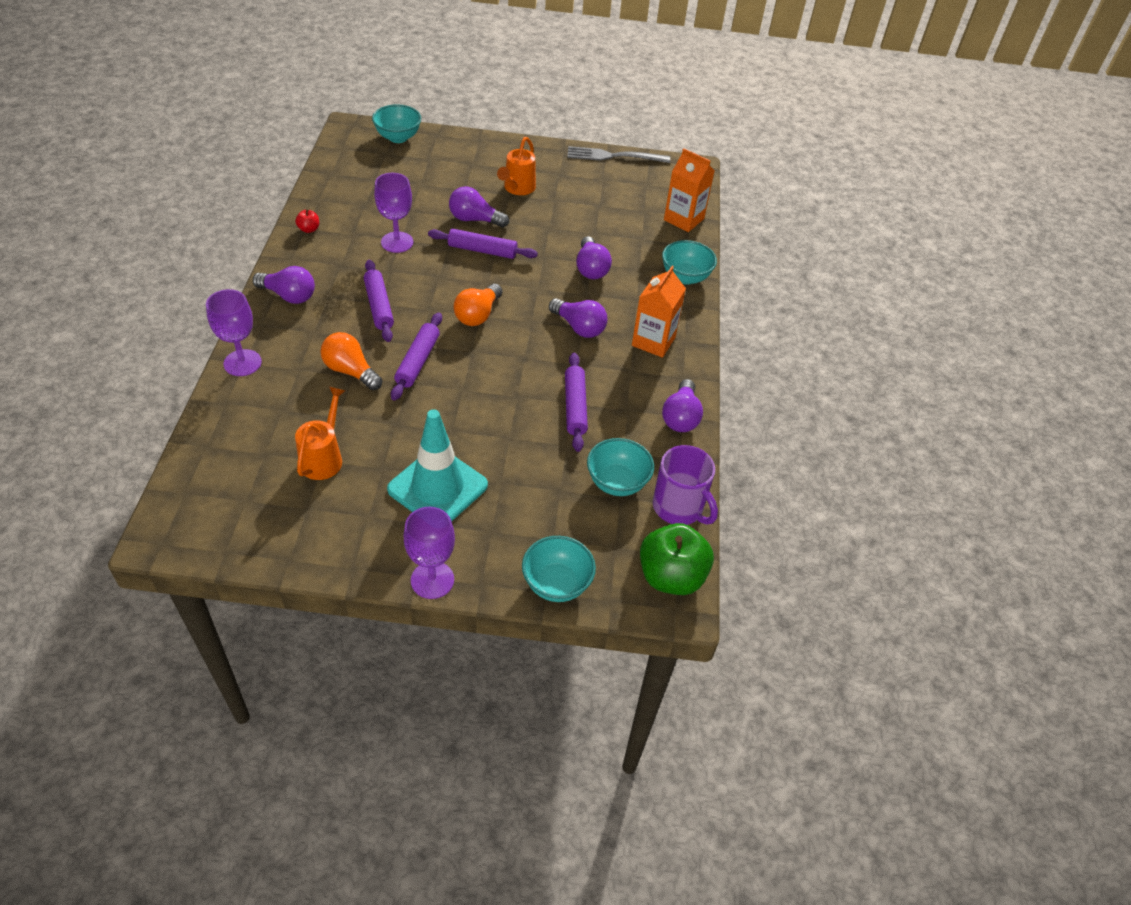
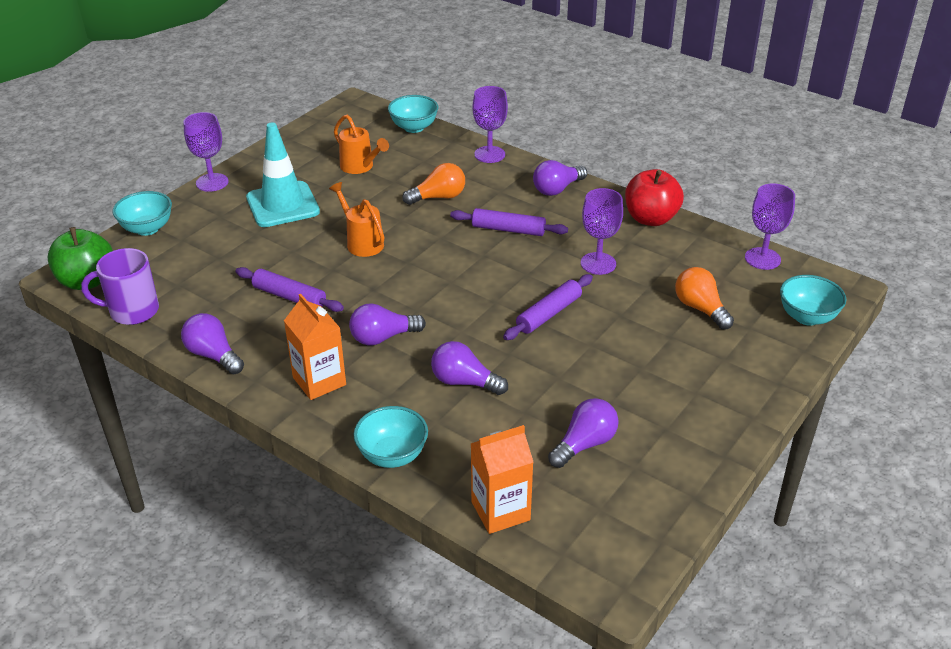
camera: 125 degrees right, 10 degrees down
red apple [295,209,319,233] -> red apple [625,169,684,226], size x2.35
purple rolling pin [391,312,442,401] -> none
purple light bulb [449,186,509,227] -> purple light bulb moved to [548,398,619,468]
orange light bulb [454,284,502,326] -> orange light bulb moved to [675,267,734,330]
orange watering can [497,137,536,195] -> orange watering can moved to [329,182,384,257]
grey fork [567,146,670,163] -> none
turquoise bowl [587,438,654,496] -> turquoise bowl moved to [388,95,438,133]
none -> purple goblet [745,184,795,270]

